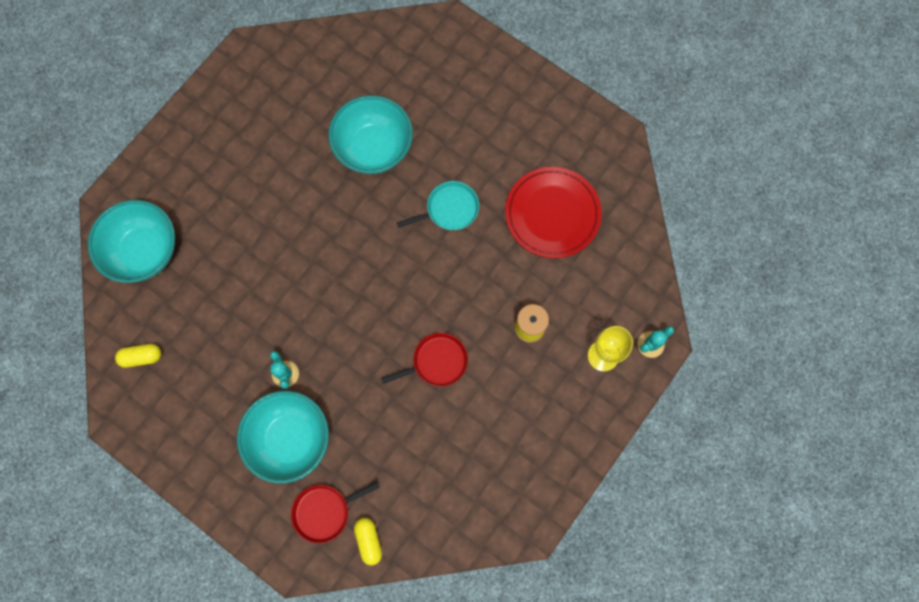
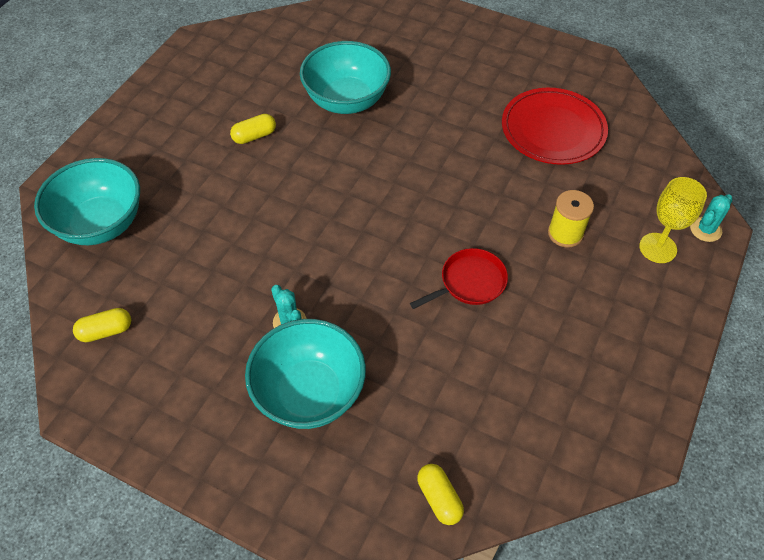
camera: 10 degrees left, 20 degrees down
red pan [291,482,379,544] -> none
turquoise pan [397,181,479,230] -> none
none -> yellow capsule [230,114,276,144]

